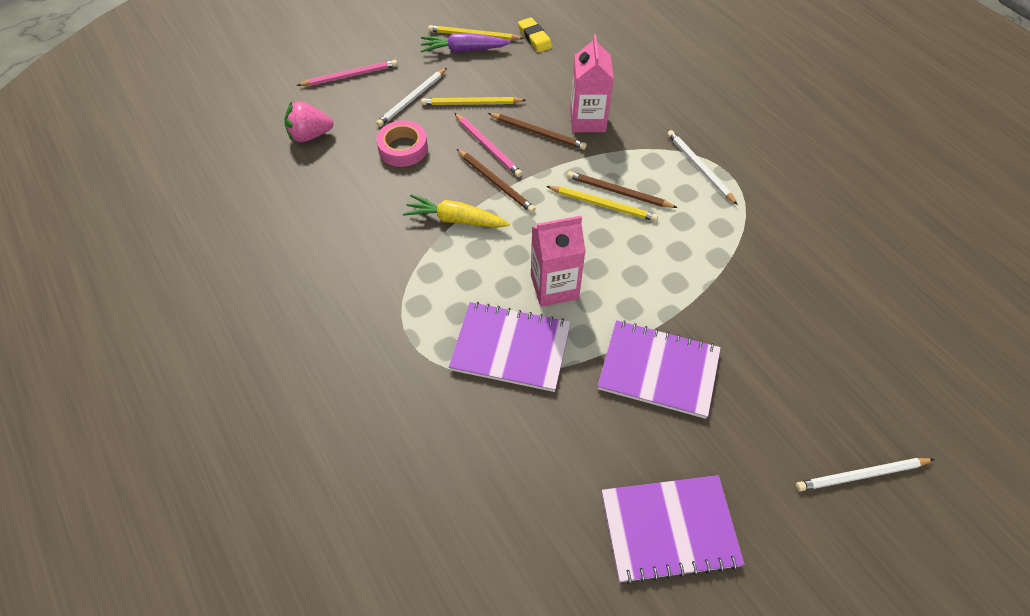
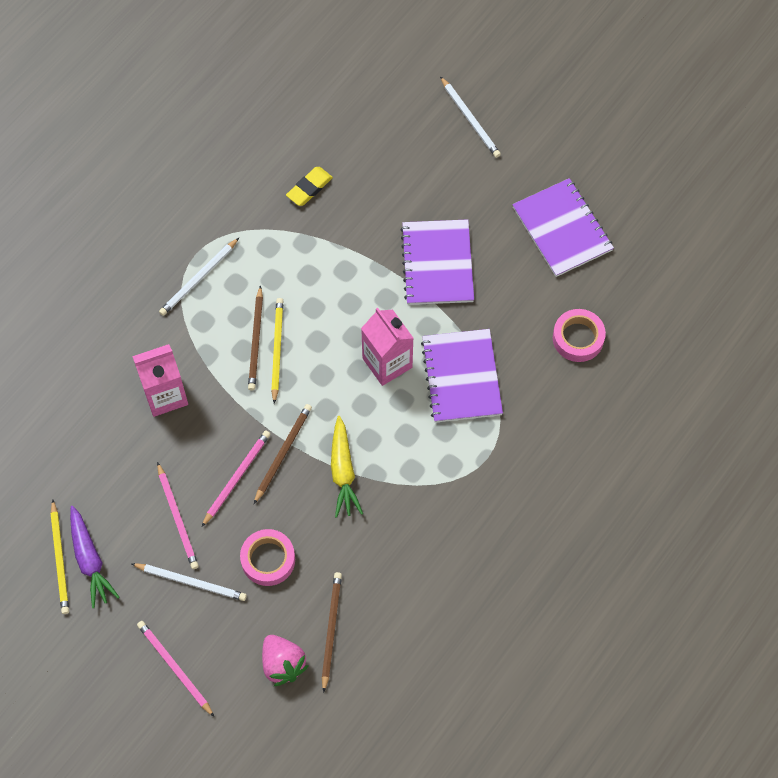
camera: 110 degrees left, 10 degrees up
yellow pencil [421,97,526,105] -> pink pencil [157,462,199,569]
brown pencil [488,113,587,150] -> brown pencil moved to [322,572,342,693]
yellow eraser [518,17,552,52] -> yellow eraser moved to [286,167,333,206]
none -> pink tape [553,309,606,362]

